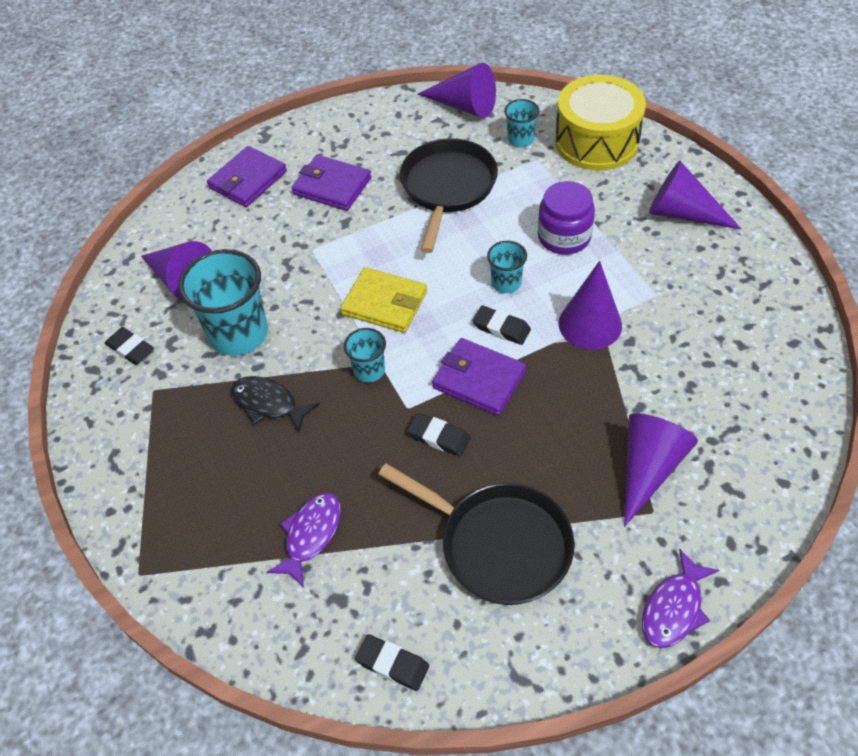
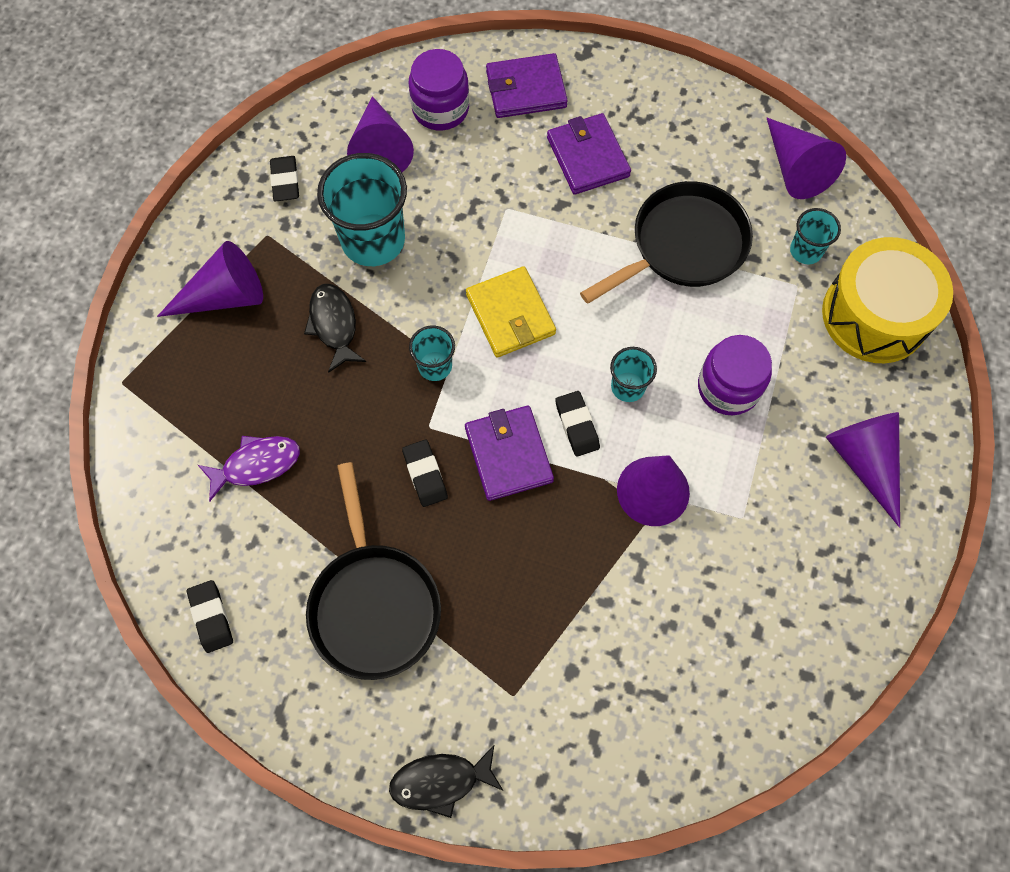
camera: 40 degrees right, 15 degrees up
purple cone [624,413,698,527] -> purple cone moved to [157,241,263,317]
purple fish [642,549,719,648] -> black fish [389,745,503,818]
none -> purple jar [409,49,469,130]

